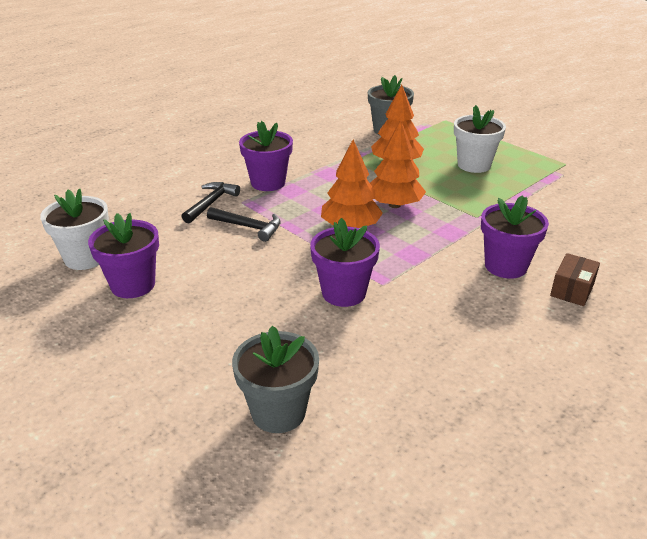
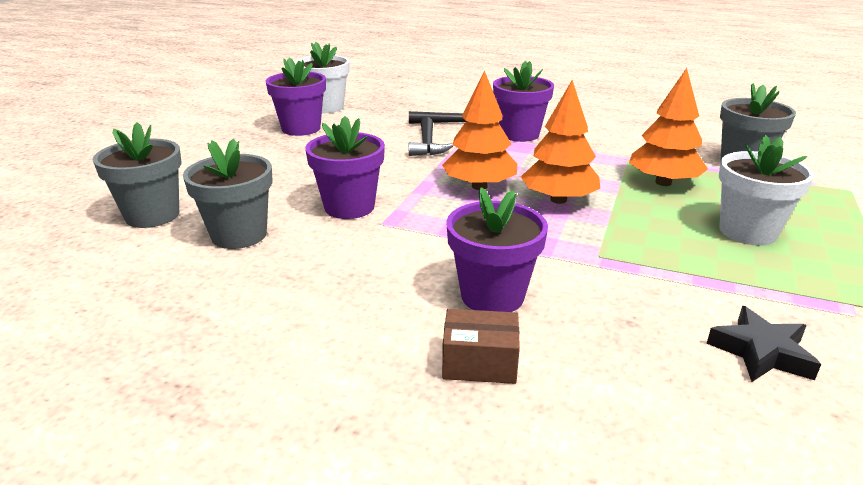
camera: 65 degrees right, 5 degrees down
none -> grey flower pot [183,139,272,249]
none -> black star [707,306,821,382]

